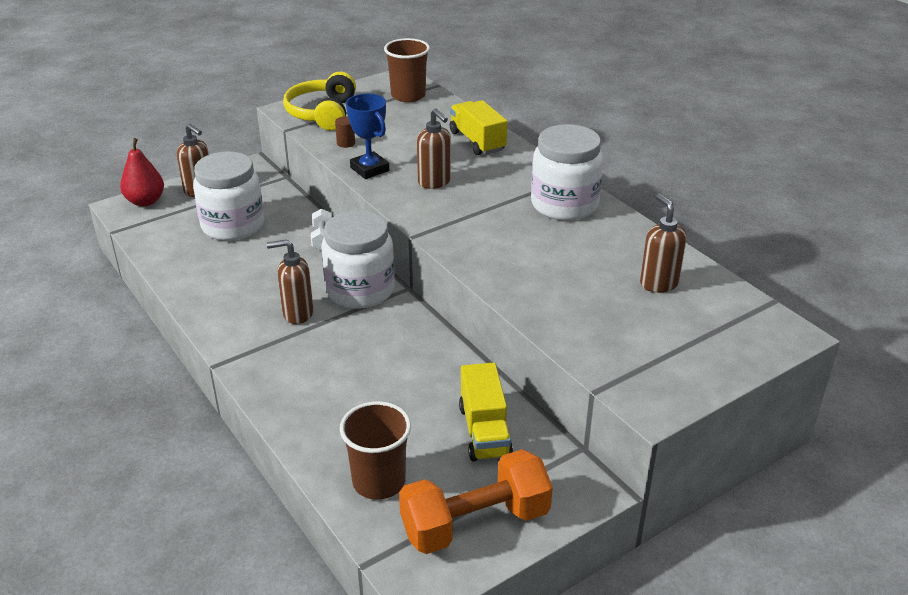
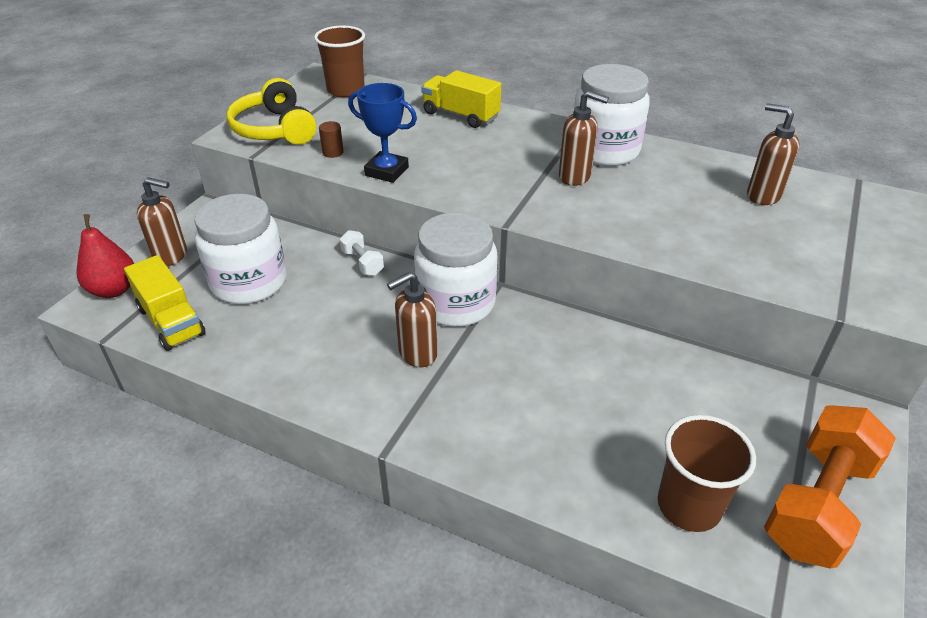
camera: 30 degrees left, 5 degrees up
brown soap dispenser [417,108,451,189] -> brown soap dispenser moved to [559,90,609,186]
yellow truck [459,363,513,462] -> yellow truck moved to [124,255,206,351]

